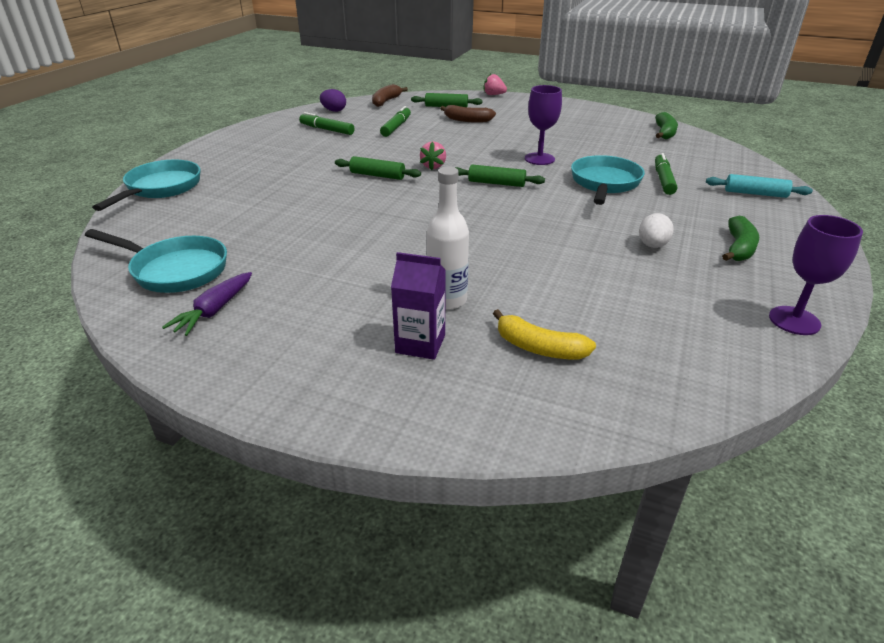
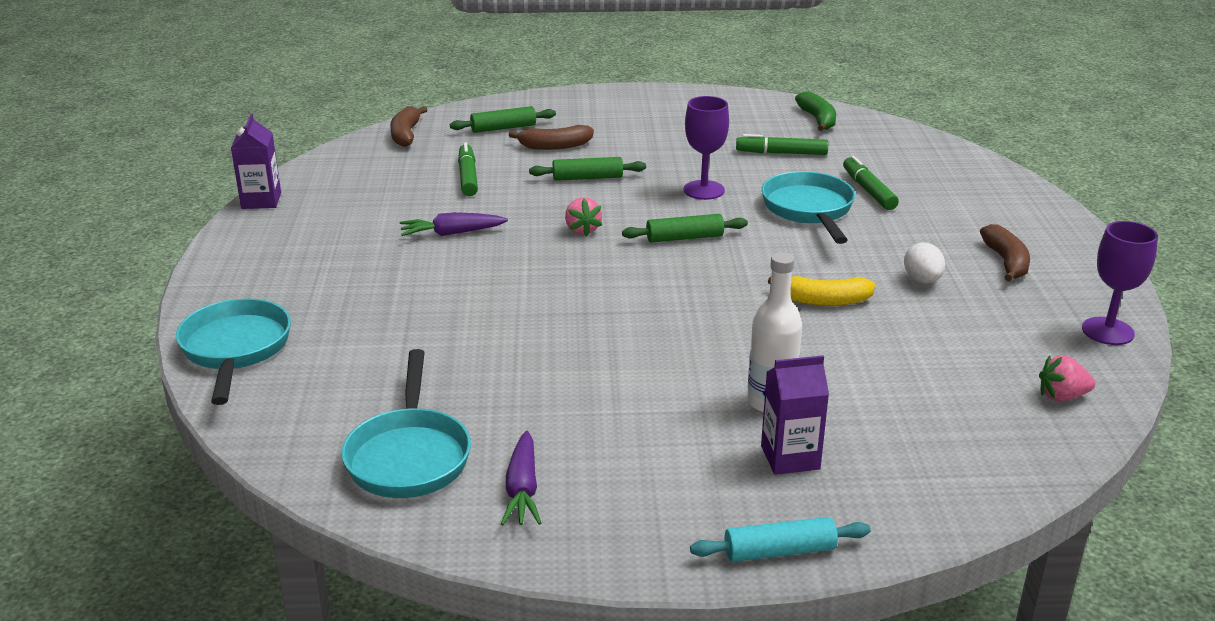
camera: 25 degrees left, 5 degrees down
turquoise pan [85,229,227,293] -> turquoise pan turned 90 degrees clockwise [341,349,471,498]
green marker [299,112,354,135] -> green marker moved to [736,134,828,155]
purple egg [320,89,346,112] -> none
green rolling pin [335,156,421,180] -> green rolling pin moved to [529,157,646,181]
pink strawberry [484,73,507,95] -> pink strawberry moved to [1039,355,1095,401]
yellow banana [493,309,596,360] -> yellow banana moved to [768,276,875,306]
turquoise rolling pin [706,174,813,198] -> turquoise rolling pin moved to [690,517,871,562]
green banana [722,216,759,261] -> brown banana [980,224,1030,282]
none -> purple carton [231,114,281,209]
none -> purple carrot [400,212,508,236]

